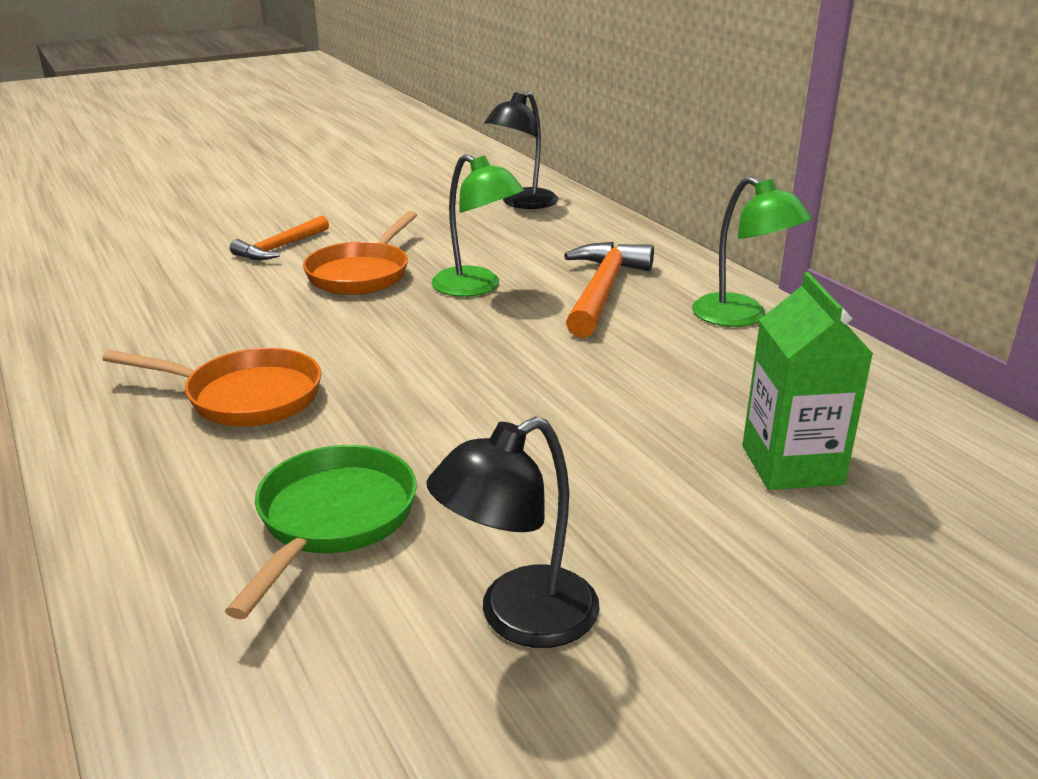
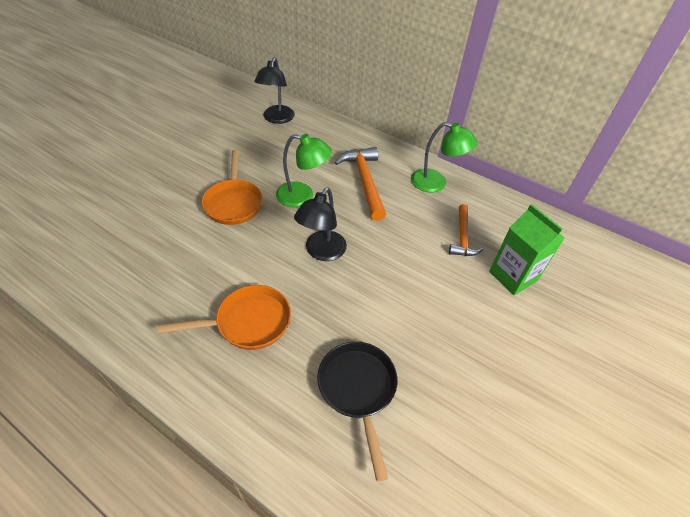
camera: 30 degrees left, 20 degrees up
green pan [225,445,417,619] -> black pan [317,342,398,482]
orange hammer [230,216,329,260] -> orange hammer moved to [449,204,483,256]
black lamp [426,417,600,648] -> black lamp moved to [294,187,347,261]

